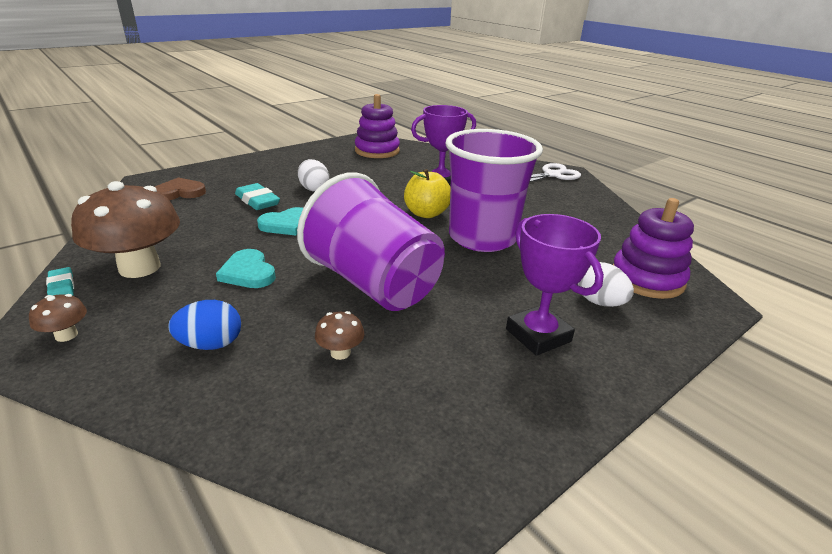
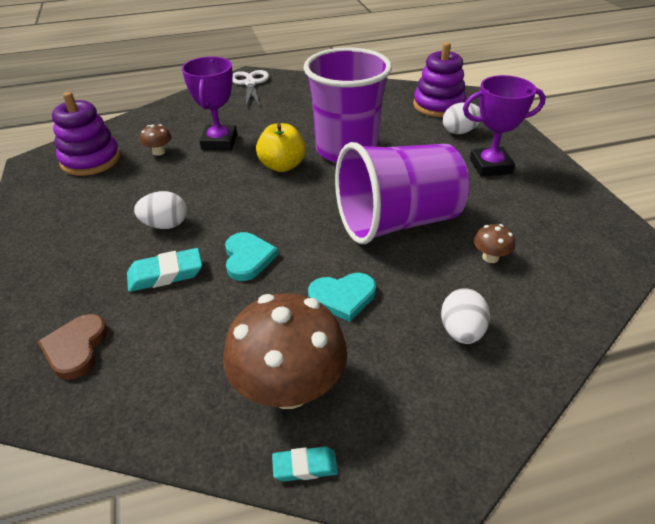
camera: 65 degrees left, 10 degrees up
brown mushroom [29,294,87,342] -> brown mushroom moved to [140,124,172,156]
blue egg [168,300,241,350] -> white egg [441,288,490,344]

